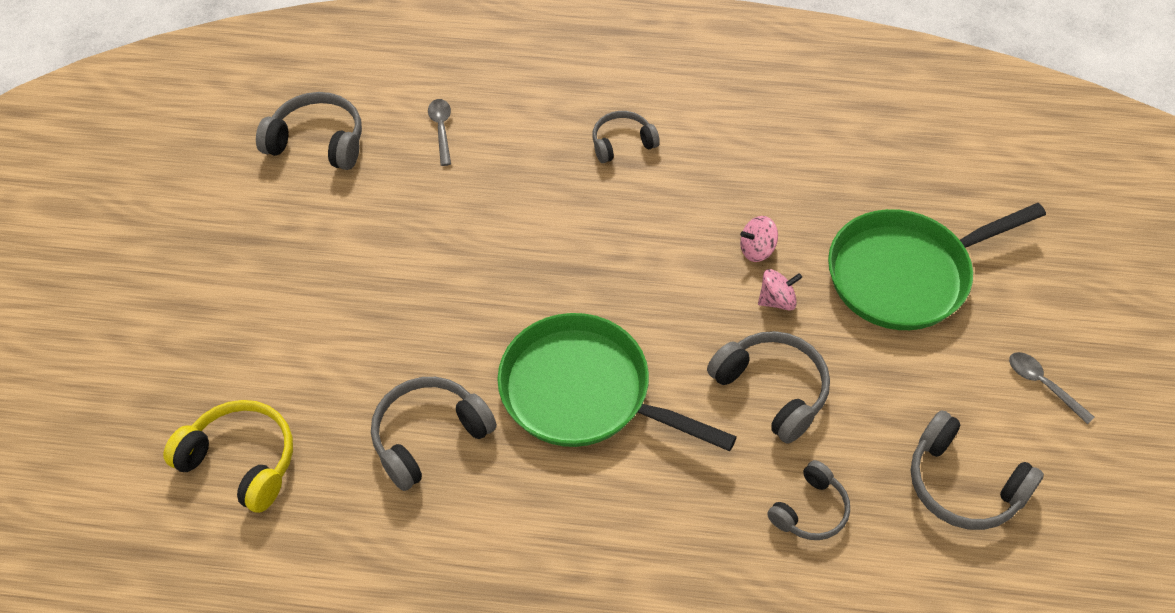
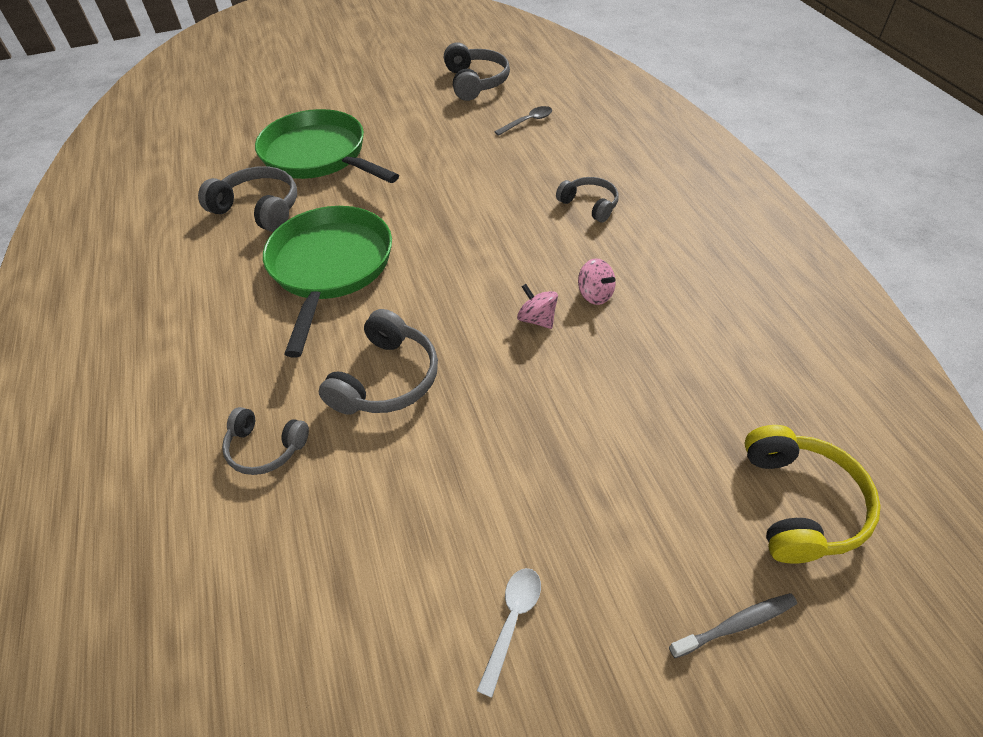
camera: 65 degrees right, 5 degrees down
yellow headphones [163,400,293,513] -> yellow headphones moved to [744,425,881,563]
pink spinning top [758,269,802,311] -> pink spinning top moved to [578,258,616,305]
green pan [828,203,1046,330] -> green pan moved to [255,109,399,183]
grey headphones [911,410,1044,530] -> none
grey spoon [1009,352,1095,424] -> white spoon [477,568,541,698]
none -> grey toothbrush [669,593,797,658]

